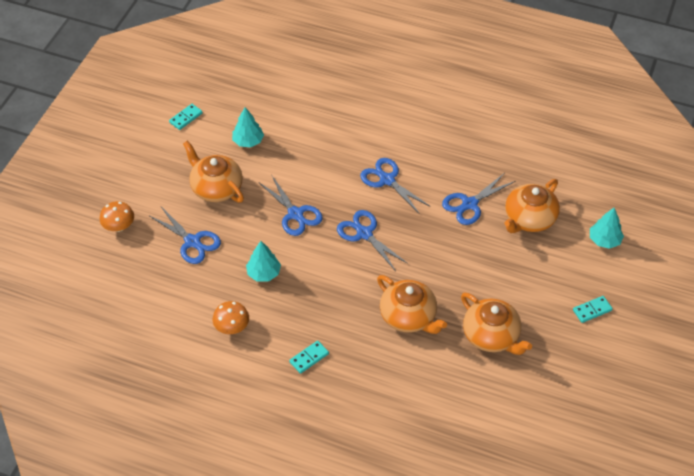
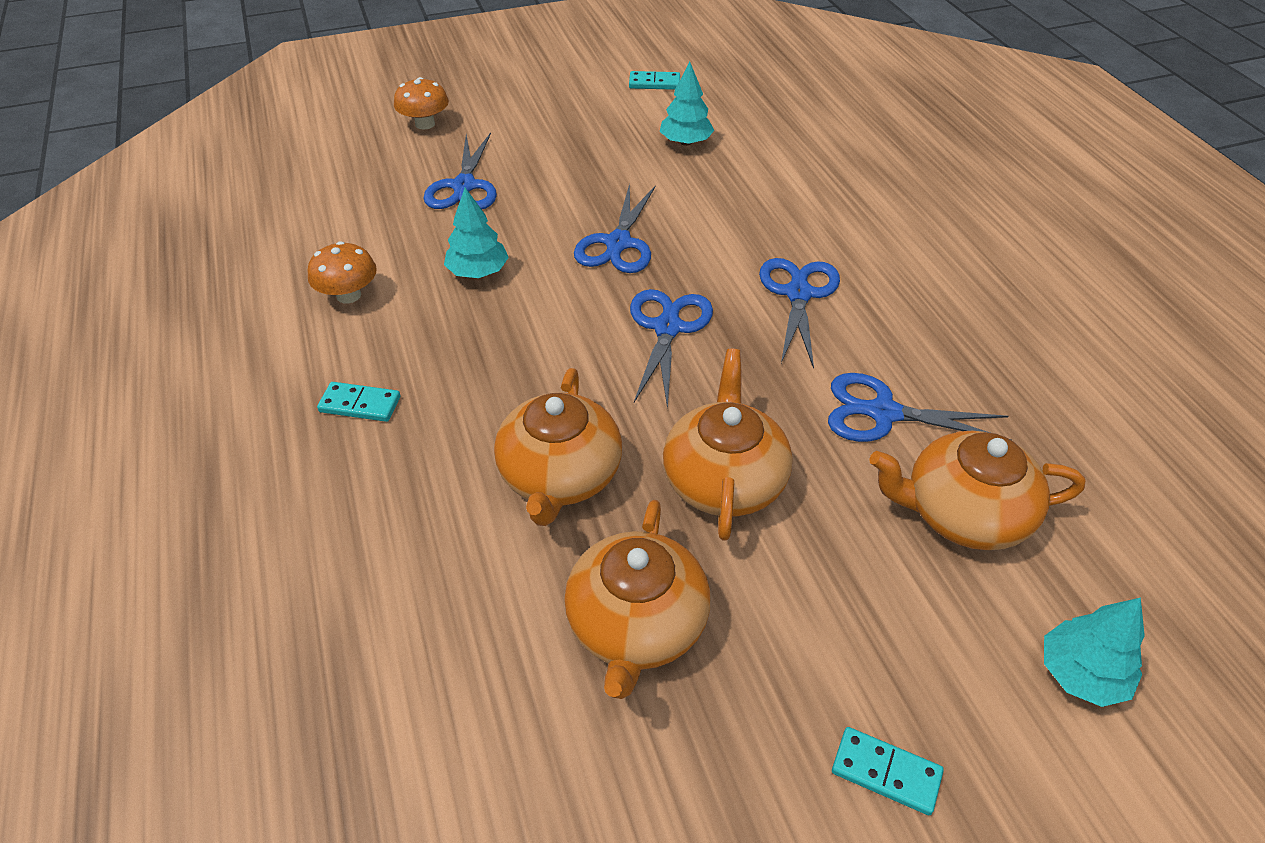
camera: 50 degrees right, 5 degrees down
orange teapot [183,141,244,203] -> orange teapot moved to [663,349,792,541]

